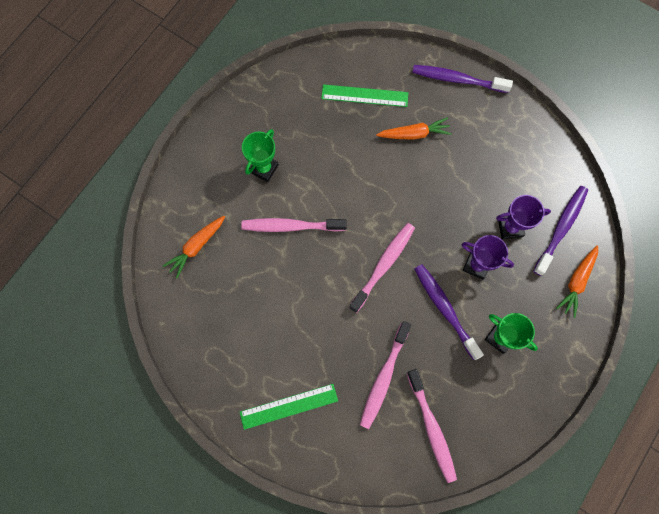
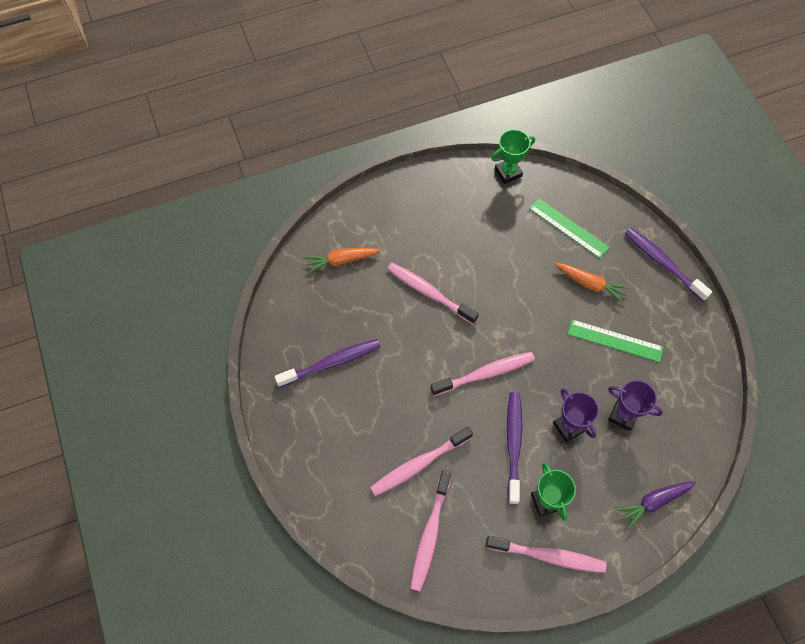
camera: 35 degrees right, 10 degrees down
green ruler [240,384,338,430] -> green ruler moved to [568,319,664,362]
green trophy [242,129,279,182] -> green trophy moved to [491,129,535,184]
purple toothbrush [533,186,588,276] -> purple toothbrush moved to [275,339,381,388]
orange carrot [556,245,598,318] -> purple carrot [616,481,696,530]
none -> pink toothbrush [486,536,606,573]

